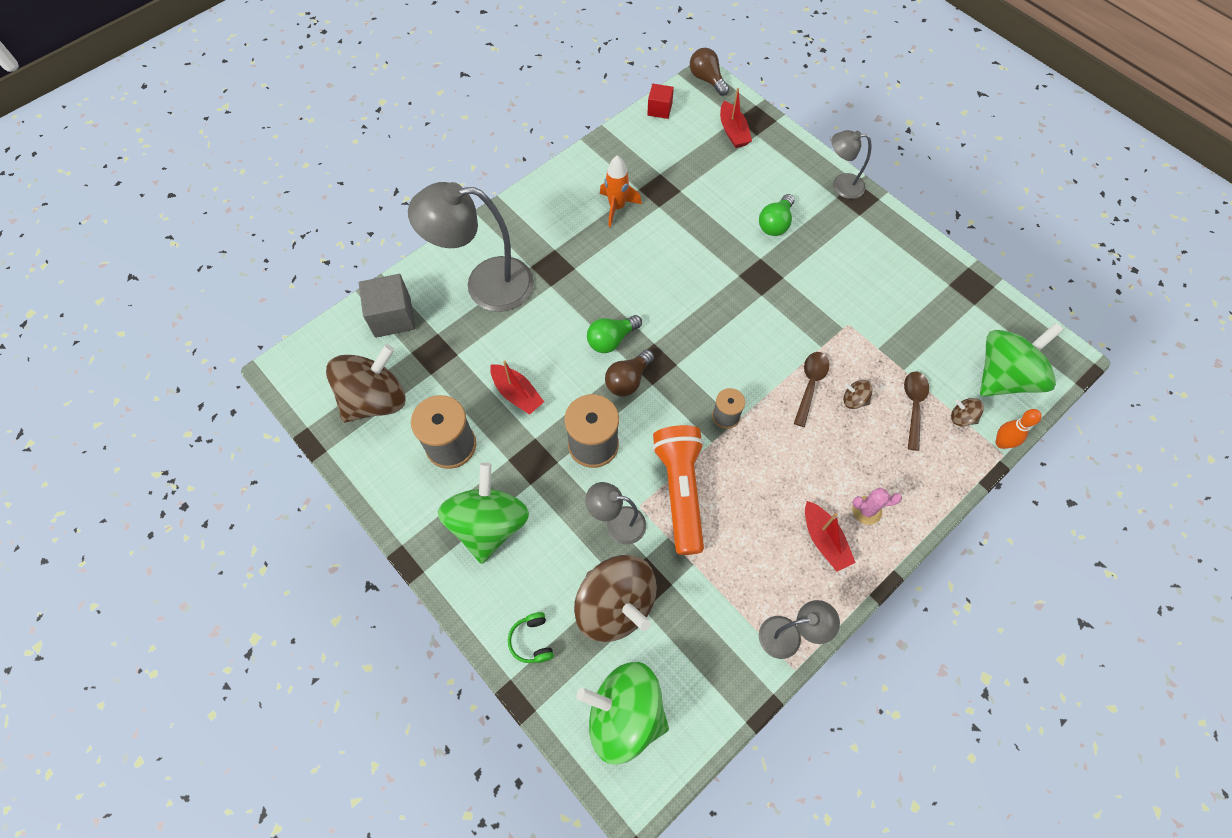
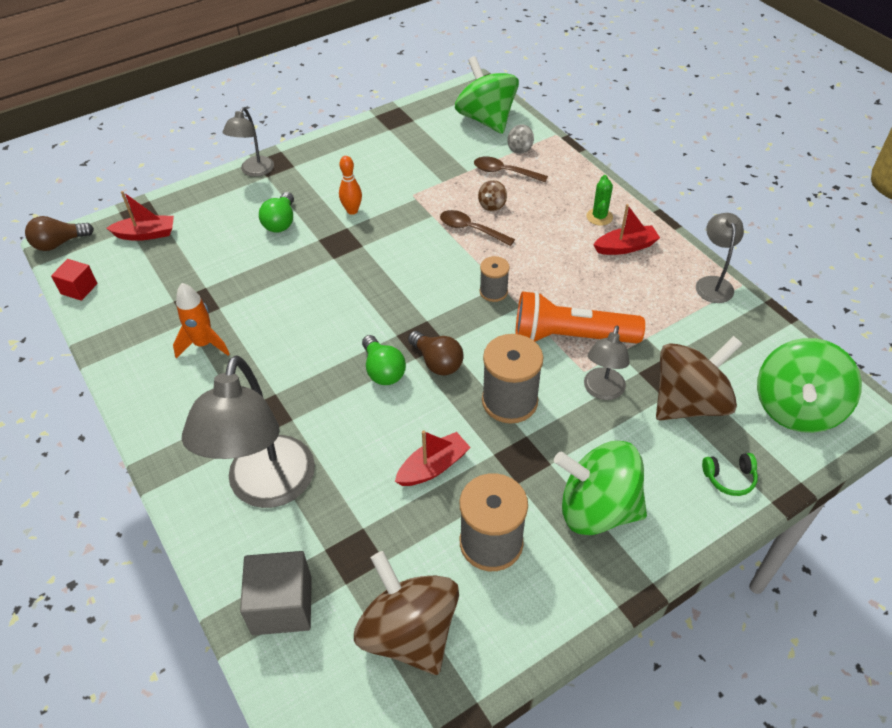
camera: 80 degrees left, 15 degrees down
green light bulb [759,194,794,236] -> green light bulb turned 60 degrees clockwise [259,192,294,233]
pink cactus [852,488,902,525] -> green cactus [586,175,613,226]
brown spinning top [951,398,984,426] -> grey spinning top [507,124,534,154]
orange bowling pin [996,409,1042,449] -> orange bowling pin moved to [339,156,362,215]

